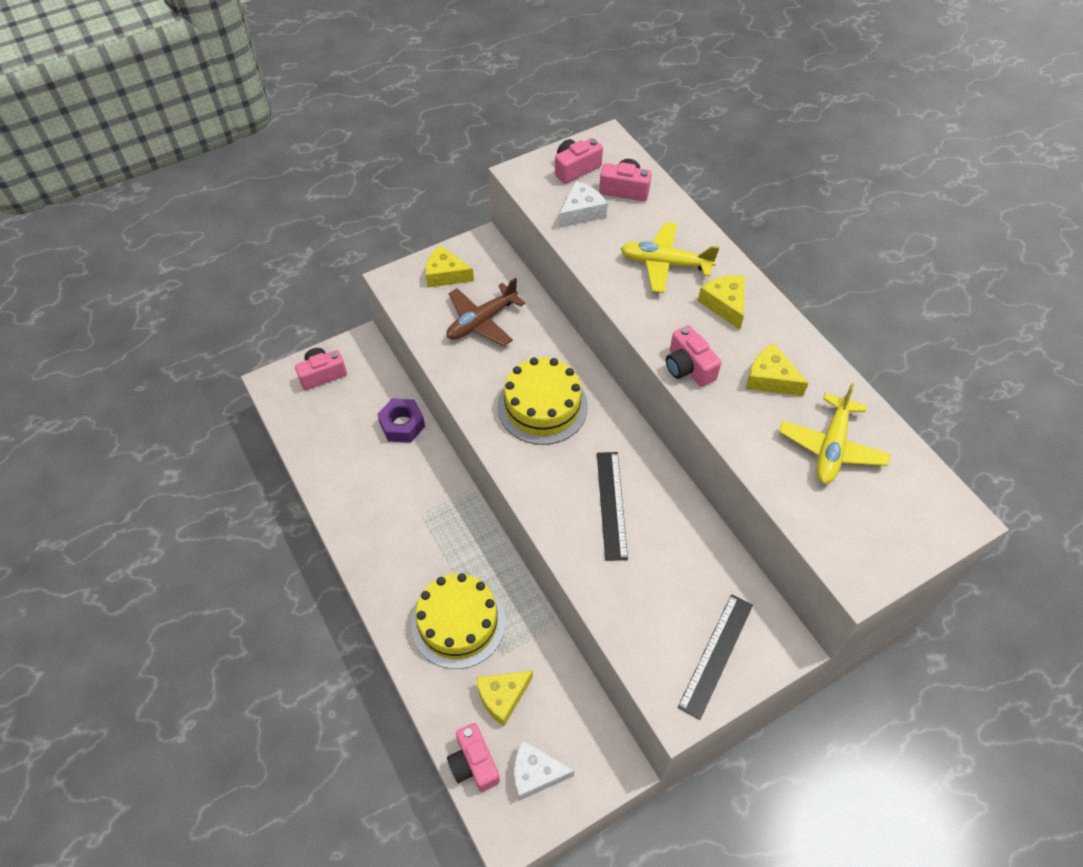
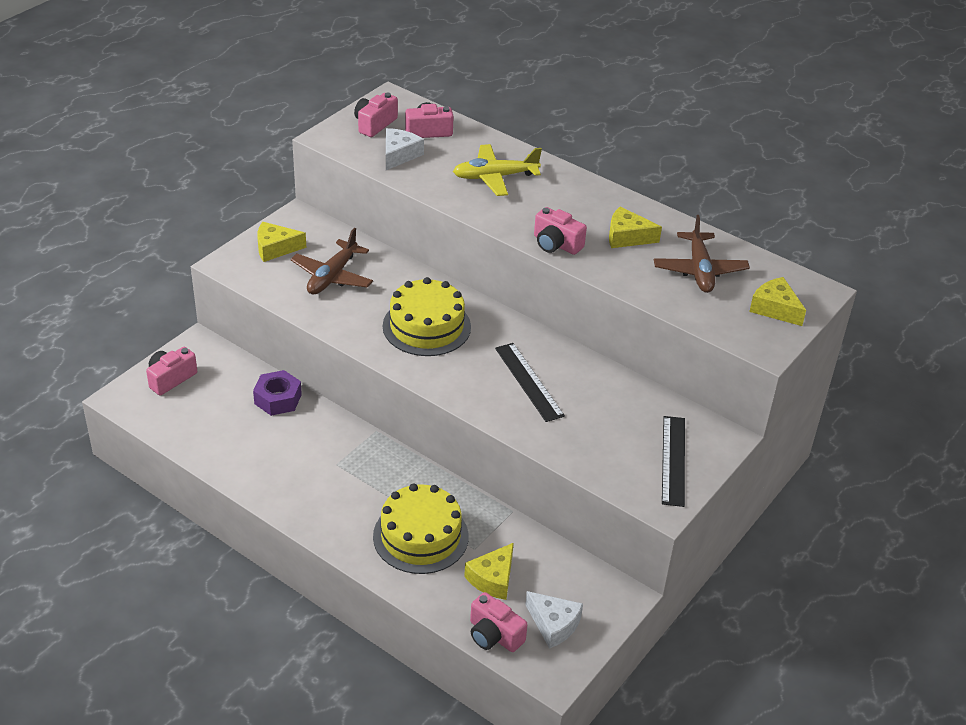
camera: 25 degrees left, 15 degrees down
white cheese [514,740,574,801] -> white cheese turned 120 degrees counterclockwise [525,591,583,649]
yellow cheese [698,275,744,330] -> yellow cheese moved to [749,277,806,326]
yellow plane [779,383,891,484] -> brown plane [654,215,750,293]

